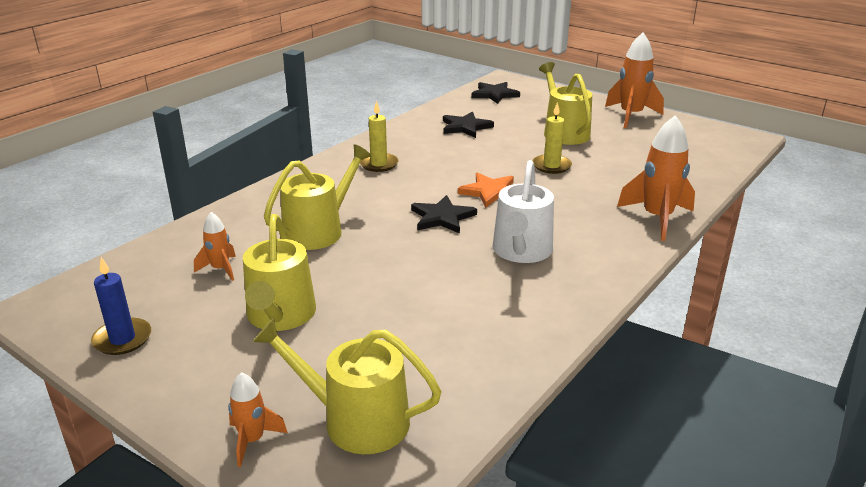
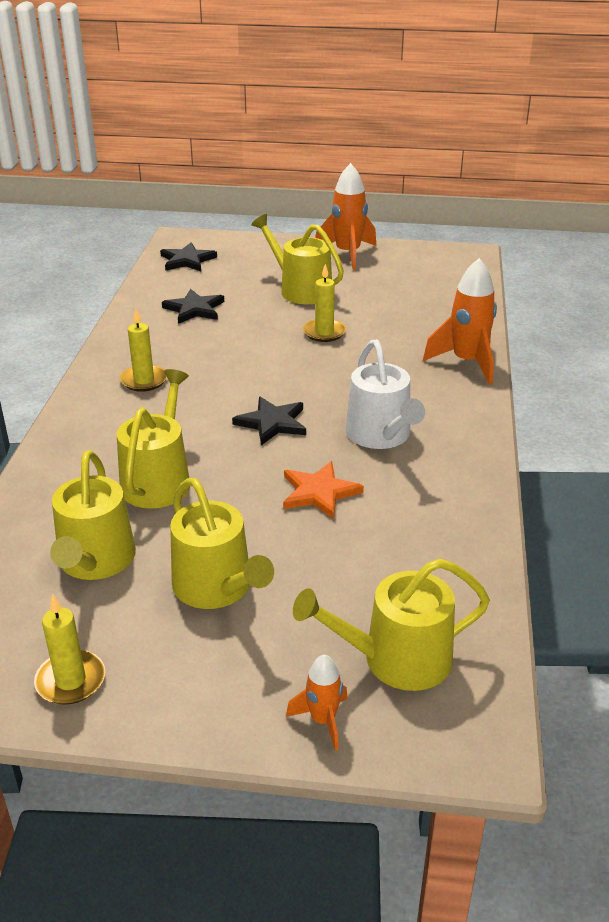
camera: 30 degrees left, 5 degrees up
blue candle [91,257,151,355] -> yellow candle [34,594,105,705]
orange rocket [194,212,236,281] -> yellow watering can [50,450,136,580]
orange star [458,172,514,208] -> orange star moved to [283,461,364,519]

